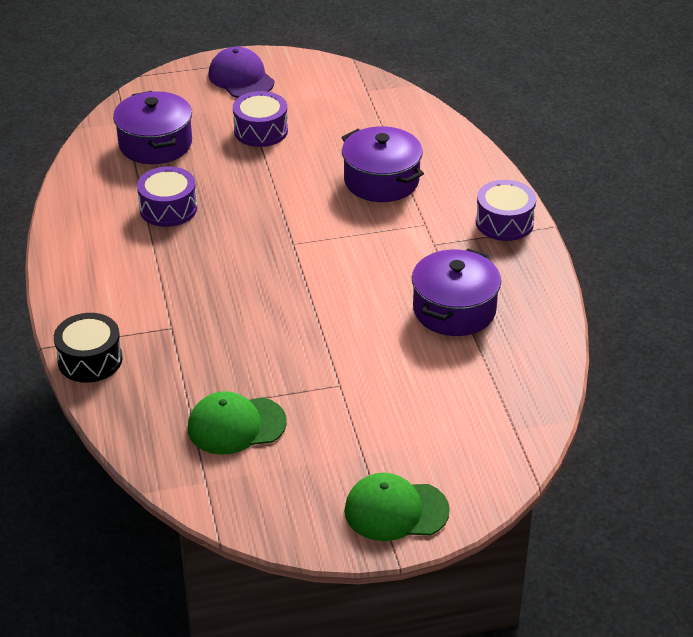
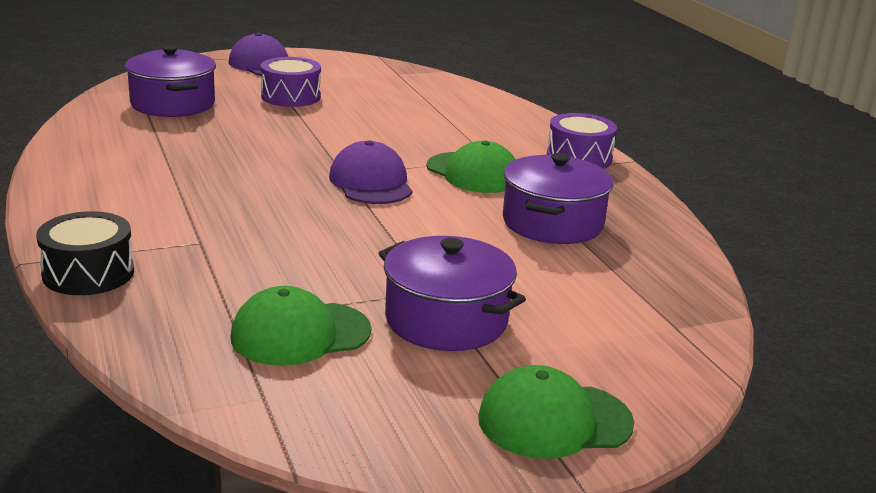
camera: 10 degrees left, 15 degrees down
purple drum [137,166,197,227] -> none
purple pot [341,126,424,202] -> purple pot moved to [378,236,526,351]
none -> purple cap [329,140,412,204]
none -> green cap [426,140,516,193]

